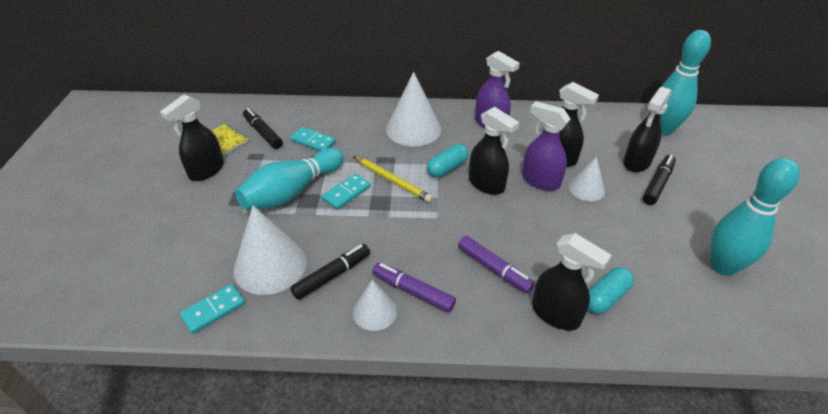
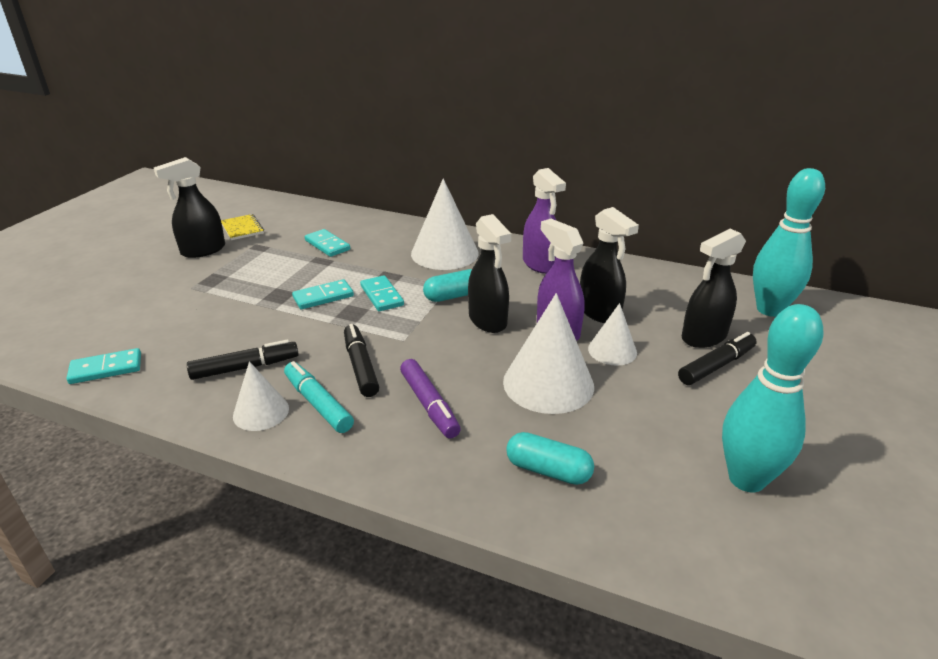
camera: 20 degrees right, 10 degrees down
white cone [233,205,307,295] -> white cone moved to [503,293,594,414]
turquoise bowling pin [235,148,344,210] -> none
black marker [243,108,283,149] -> black marker moved to [344,324,379,397]
yellow pencil [353,156,433,203] -> turquoise domino [360,275,404,311]
purple marker [372,262,456,312] -> turquoise marker [284,361,354,433]
black spray bottle [532,233,612,331] -> none
turquoise capsule [588,267,634,314] -> turquoise capsule turned 45 degrees clockwise [506,432,594,485]

